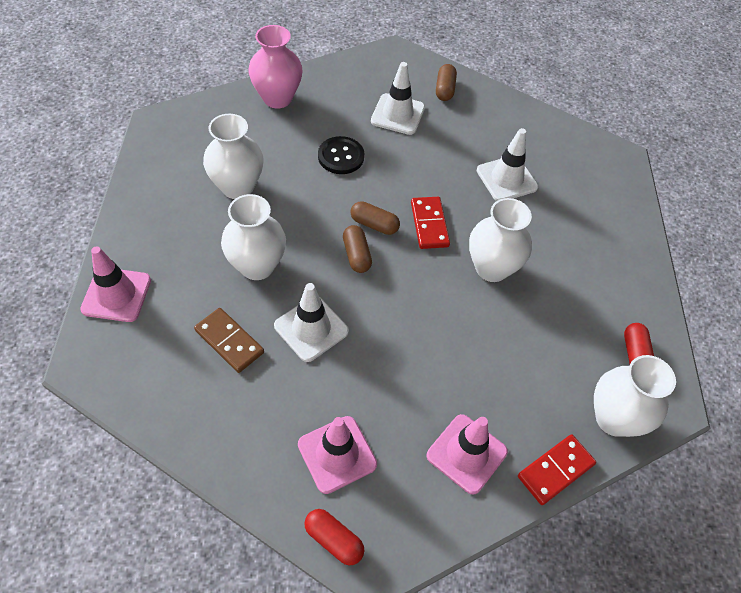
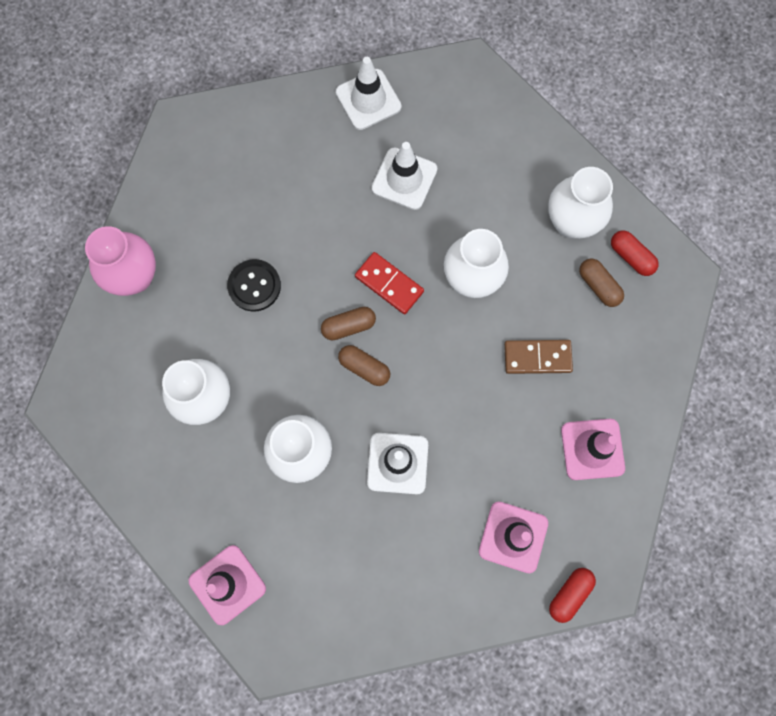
camera: 40 degrees left, 20 degrees up
brown domino [194,308,264,373] -> brown domino moved to [504,340,573,374]
red capsule [304,509,364,566] -> red capsule turned 45 degrees counterclockwise [549,568,596,623]
white traffic cone [371,62,425,135] -> white traffic cone moved to [336,57,401,130]
brown capsule [436,64,457,101] -> brown capsule moved to [579,258,624,307]
red domino [518,434,596,505] -> none
white vase [594,355,676,437] -> white vase moved to [548,167,613,239]

